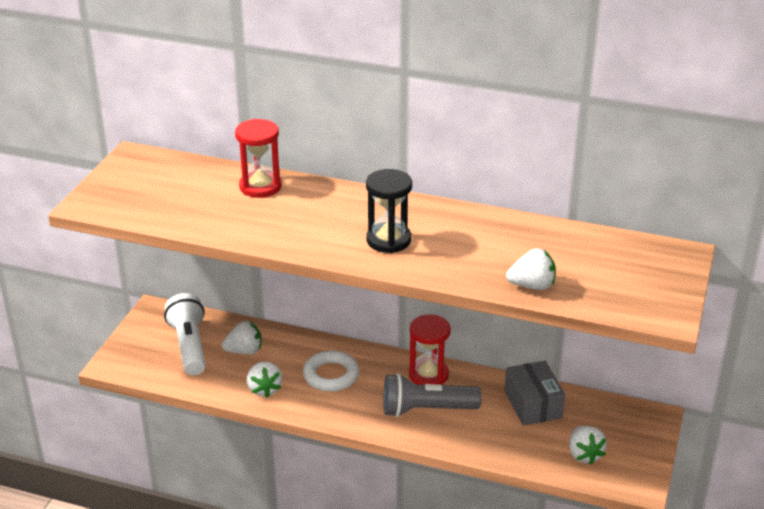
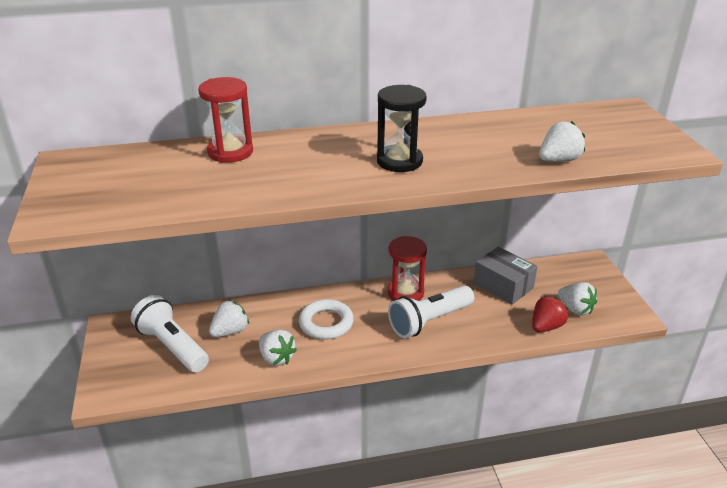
camera: 30 degrees left, 0 degrees up
grey flashlight [383,373,482,417] -> white flashlight [388,285,474,338]
none -> red strawberry [532,296,568,332]

